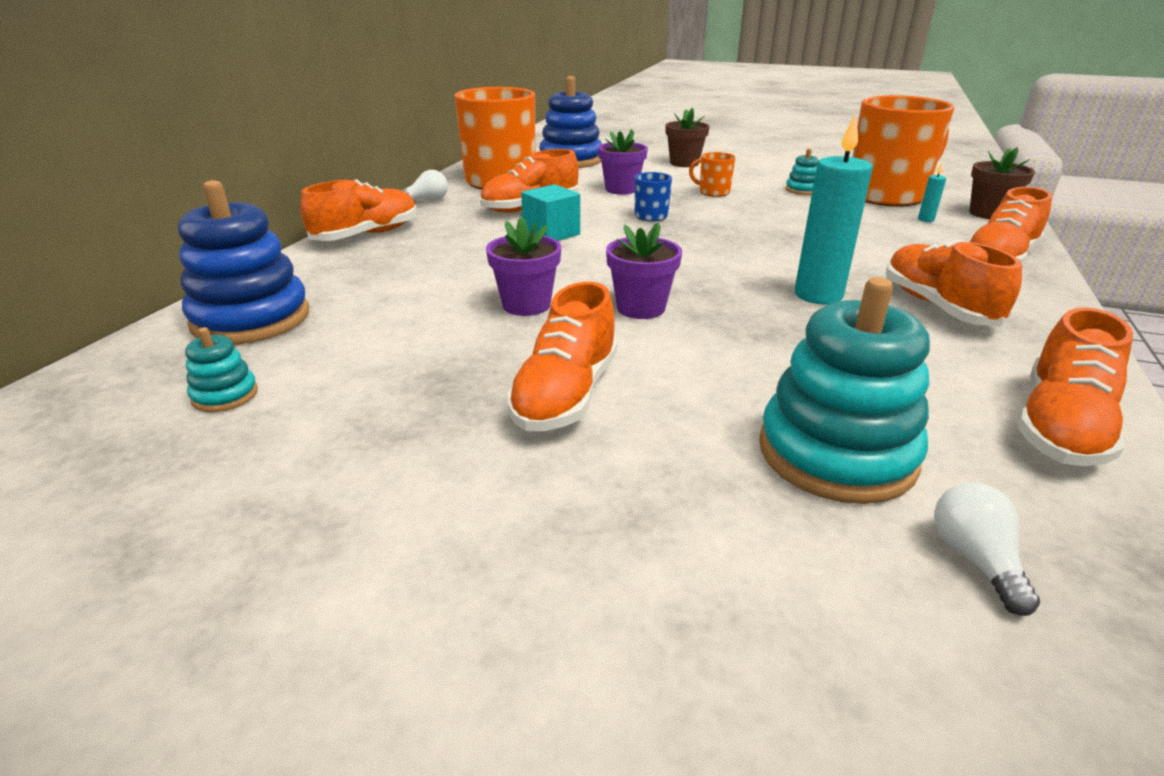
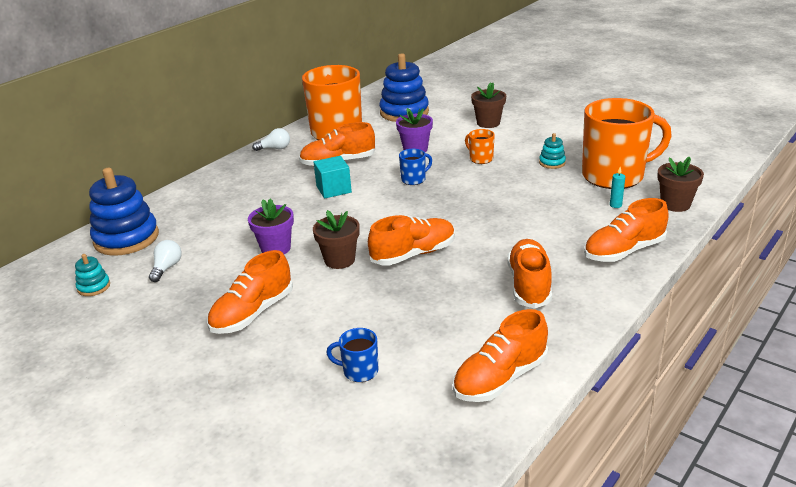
camera: 20 degrees right, 0 degrees up
orange shoe [300,179,417,241] -> orange shoe moved to [368,215,455,266]
purple flower pot [606,222,682,319] -> brown flower pot [313,210,360,269]
turquoise stacking toy [759,277,930,504] -> blue mug [326,328,378,382]
turquoise candle [795,113,873,304] -> none
white light bulb [934,482,1040,616] -> white light bulb moved to [149,240,182,282]

